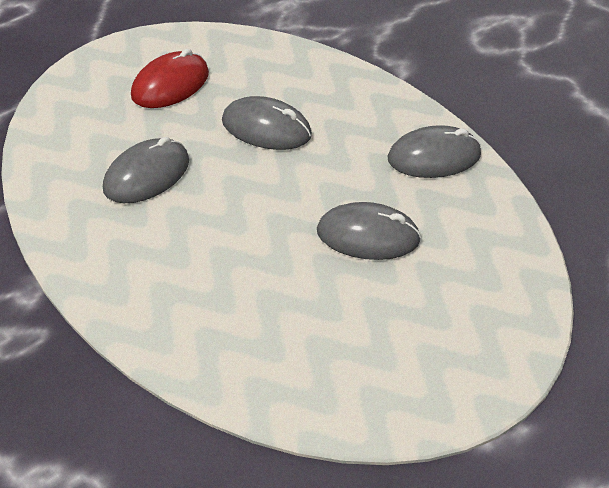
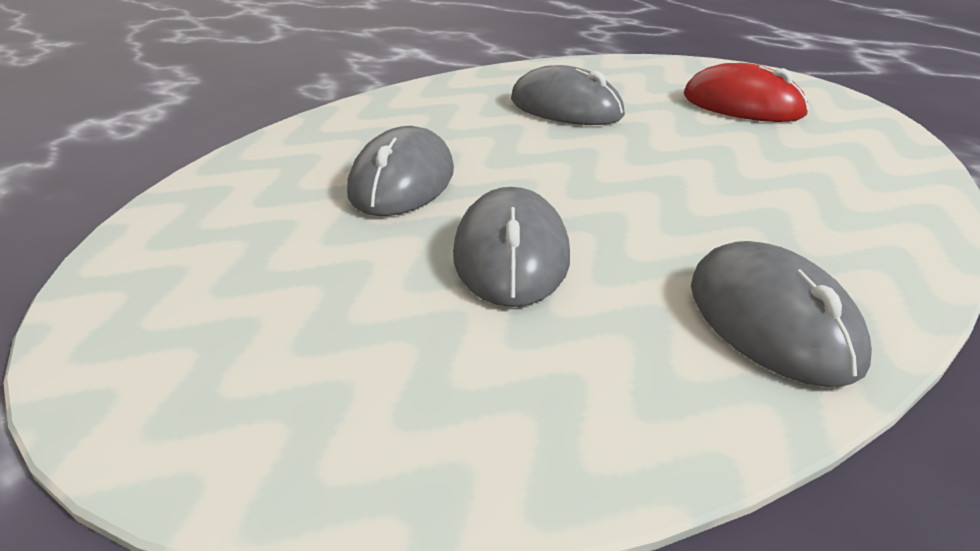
camera: 85 degrees right, 15 degrees down
grey mouse [222,96,312,150] -> grey mouse moved to [347,126,454,216]

